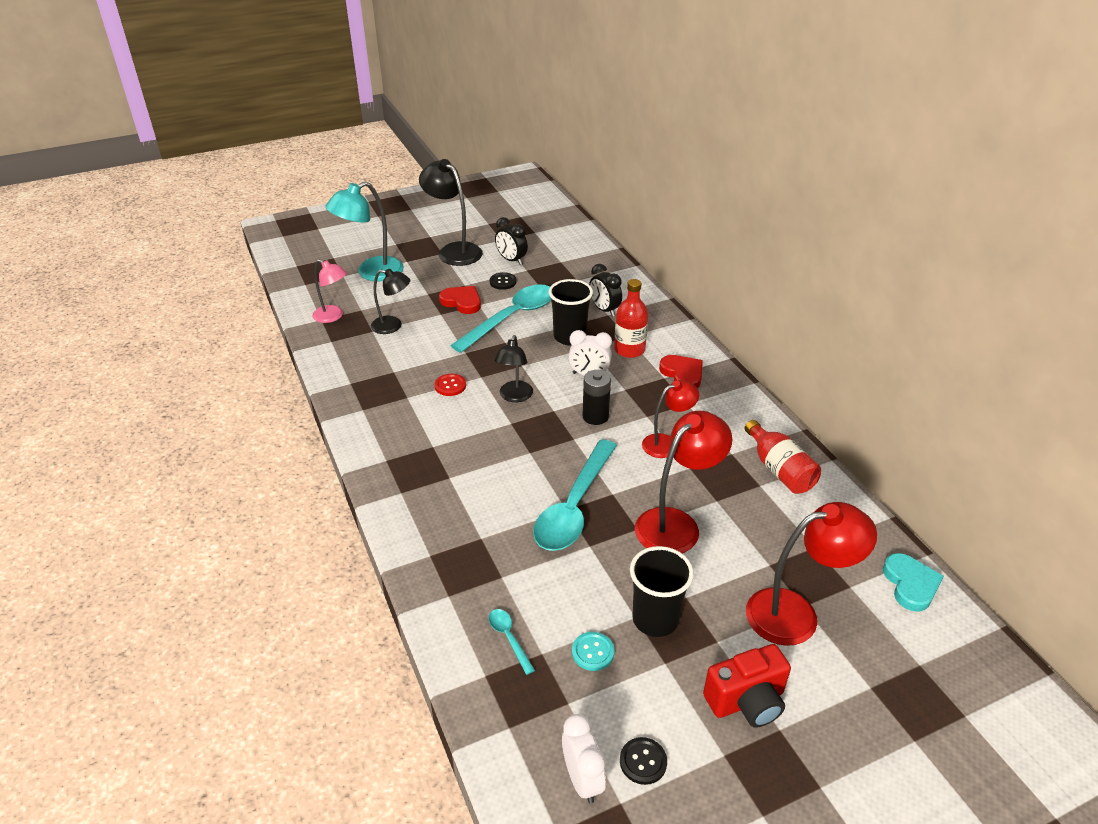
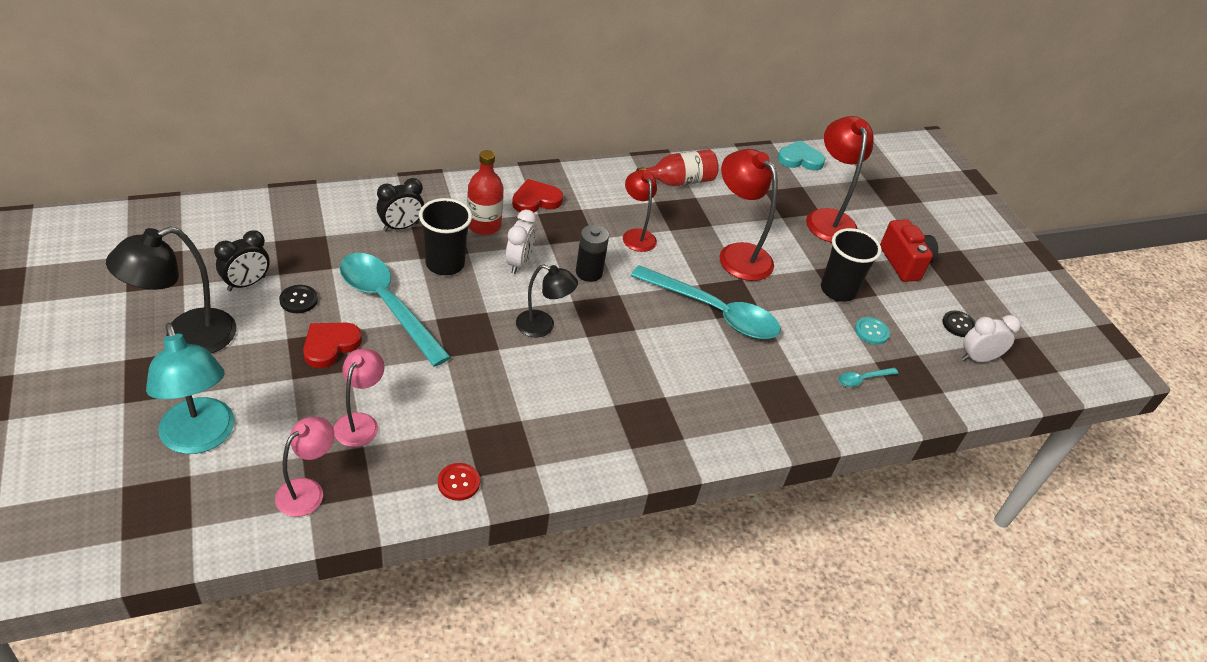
camera: 90 degrees left, 5 degrees up
black lamp [371,269,410,334] -> pink lamp [334,349,385,447]
red button [435,374,466,396] -> red button moved to [438,463,480,501]

